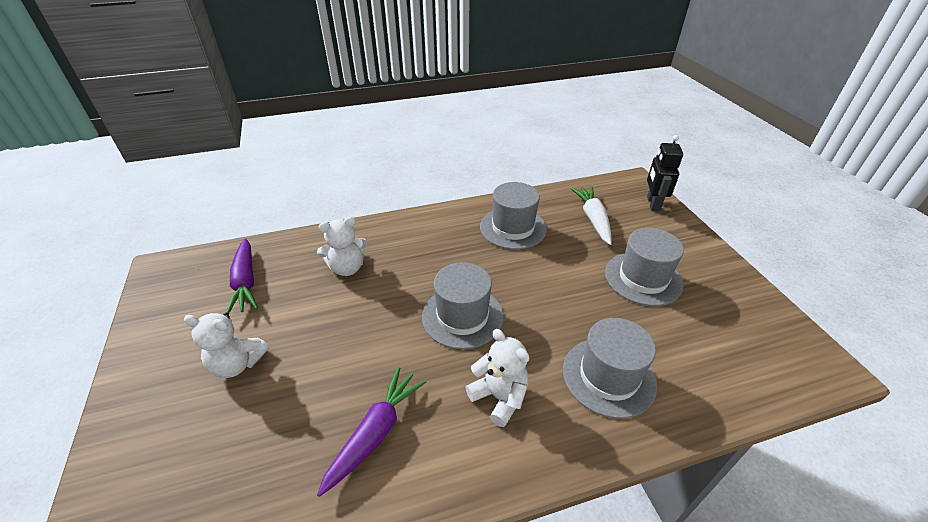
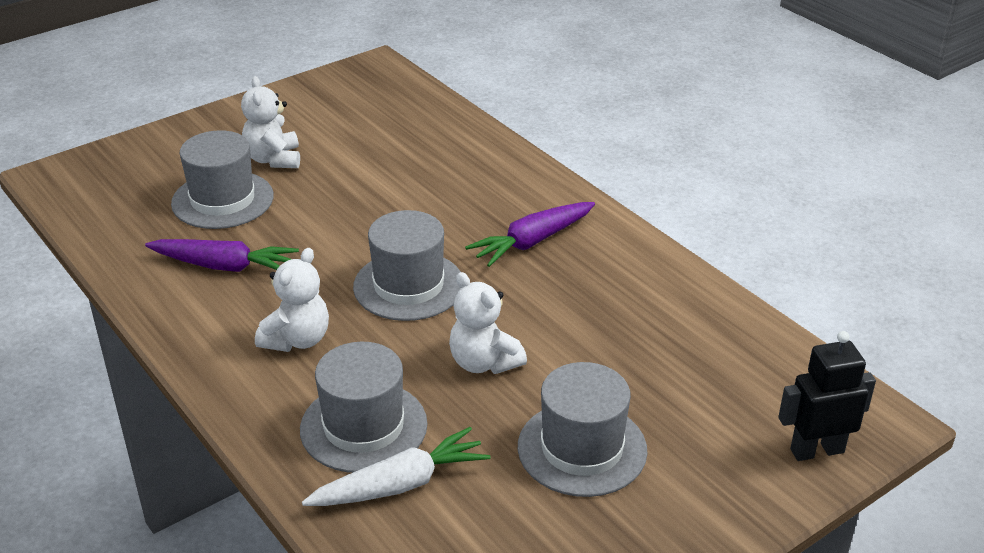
camera: 70 degrees right, 5 degrees down
purple carrot [226,238,258,313] -> purple carrot moved to [465,202,595,267]
white teddy bear [317,217,367,276] -> white teddy bear moved to [449,272,527,374]
grey hat [480,182,547,250] -> grey hat moved to [171,130,274,229]
white carrot [571,186,612,245] -> white carrot moved to [302,427,491,506]

